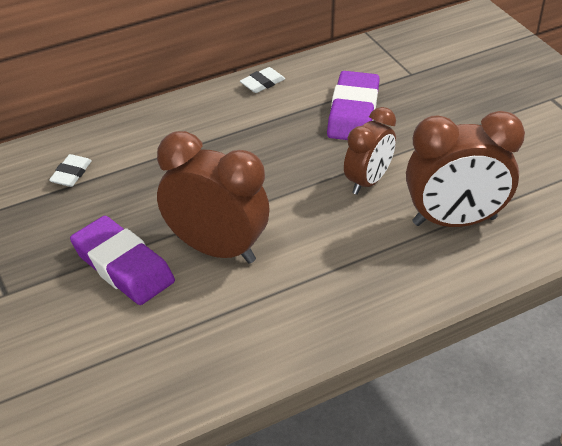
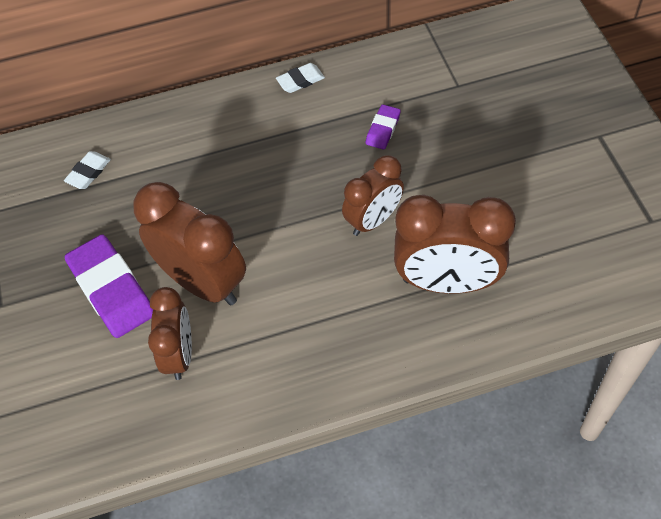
camera: 15 degrees right, 15 degrees up
purple eraser [327,71,380,140] -> purple eraser [366,105,401,150], size x0.50
none -> brown clock [148,287,192,380]

